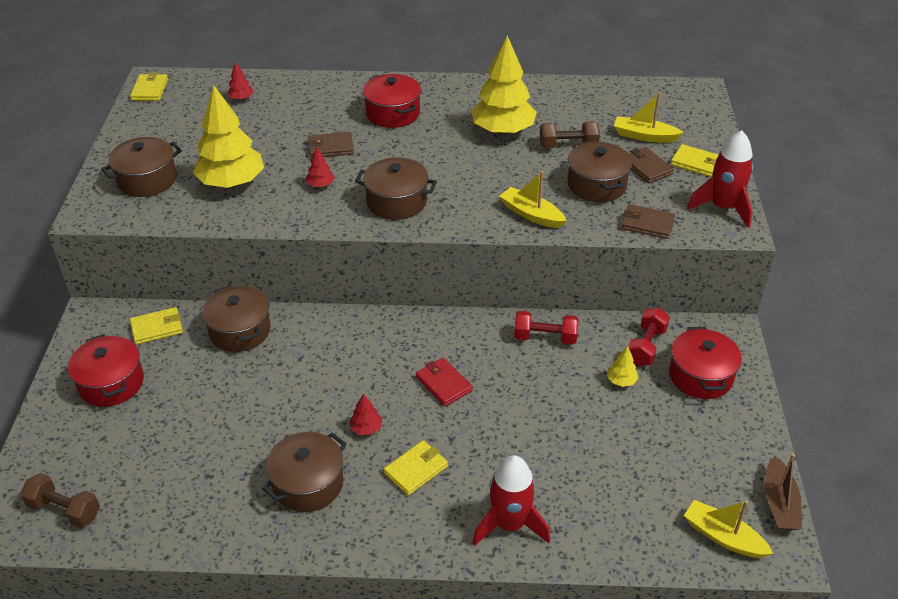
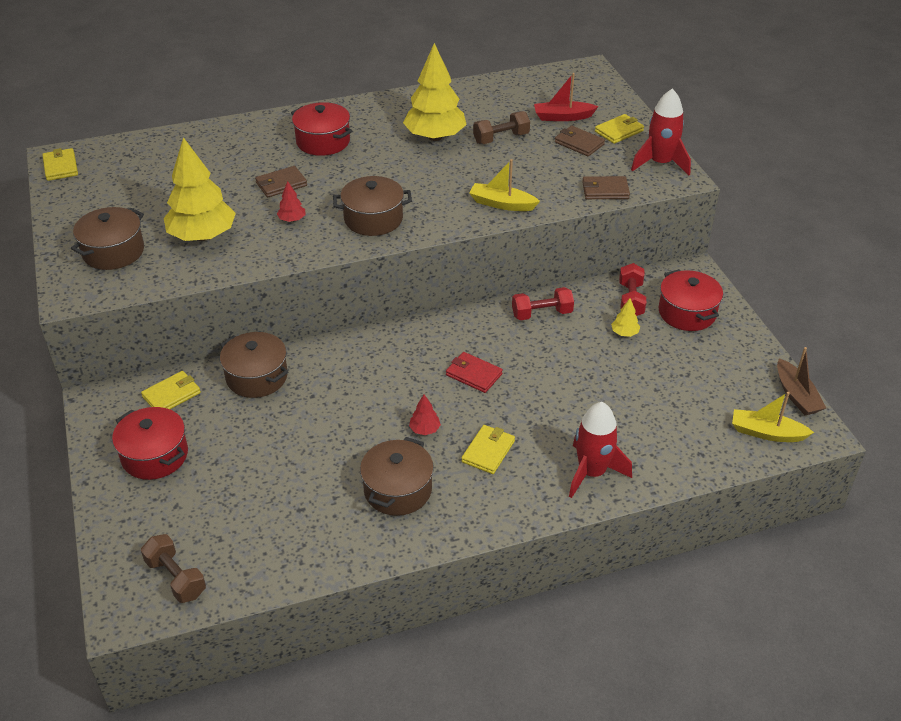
camera: 20 degrees left, 0 degrees up
brown dumbbell [20,473,100,528] -> brown dumbbell turned 45 degrees clockwise [141,534,206,603]
red tree [227,62,253,100] -> none
brown pot [567,141,632,202] -> none
yellow boat [614,92,684,143] -> red boat [534,73,599,121]
yellow wallet [671,144,719,177] -> yellow wallet turned 45 degrees counterclockwise [595,114,644,144]

